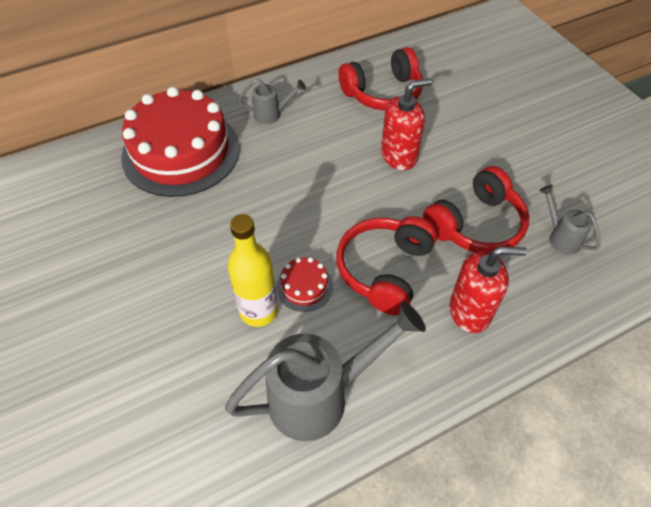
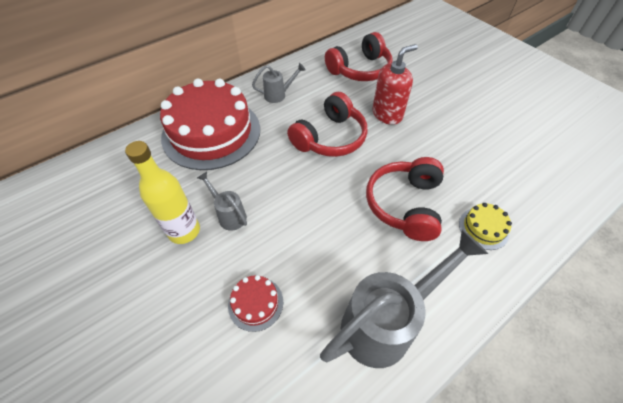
camera: 10 degrees left, 0 degrees up
yellow bottle [228,214,278,327] -> yellow bottle moved to [125,141,200,244]
red cake [276,257,333,312] -> red cake moved to [228,275,283,332]
red headphones [423,166,529,252] -> red headphones moved to [287,92,367,157]
red soap dispenser [449,246,527,333] -> yellow cake [459,203,512,250]
grey watering can [539,185,601,255] -> grey watering can moved to [197,171,247,231]

